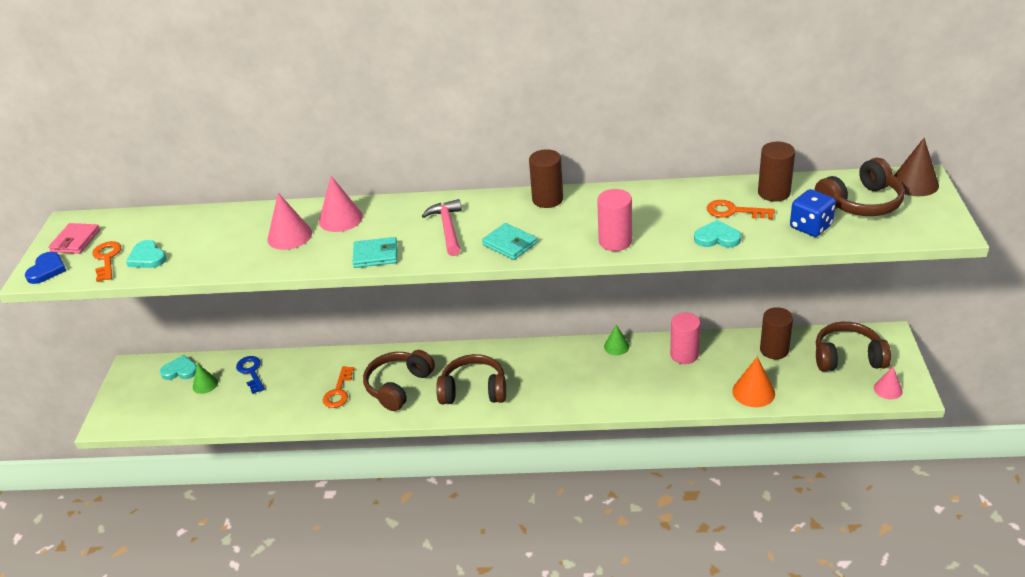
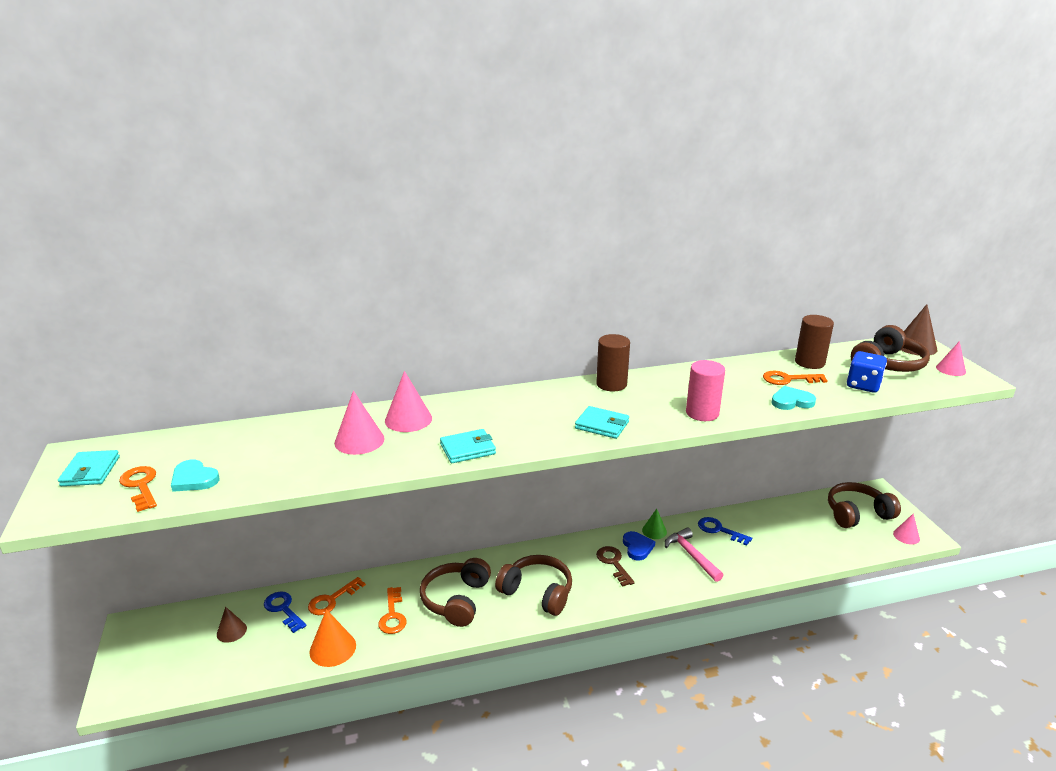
camera: 20 degrees left, 10 degrees down
blue heart [25,252,66,284] -> blue heart moved to [623,531,655,560]
pink wallet [48,223,100,254] -> turquoise wallet [58,450,120,486]
turquoise heart [160,355,197,380] -> none
green cone [193,363,218,394] -> brown cone [217,607,247,643]
pink hammer [422,199,462,256] -> pink hammer moved to [665,528,724,582]
brown headphones [436,354,506,404] -> brown headphones turned 45 degrees clockwise [495,555,572,616]
pink cylinder [670,312,700,364] -> blue key [698,517,752,546]
orange cone [732,357,775,407] -> orange cone moved to [309,609,356,667]
brown cylinder [760,307,793,359] -> none
none -> orange key [308,577,366,615]
none -> brown key [596,546,635,587]
none -> pink cone [936,341,966,376]

